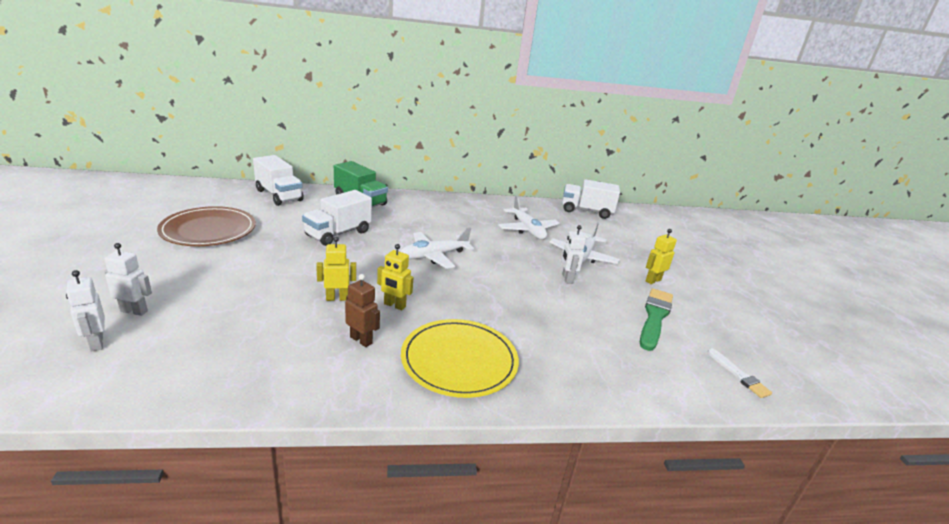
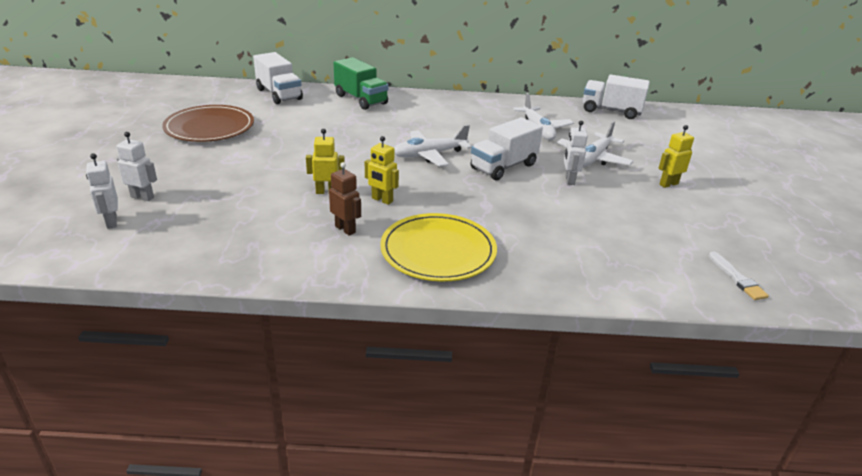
camera: 10 degrees right, 5 degrees up
white truck [302,190,372,246] -> white truck moved to [471,117,543,180]
green brush [640,288,673,351] -> none

